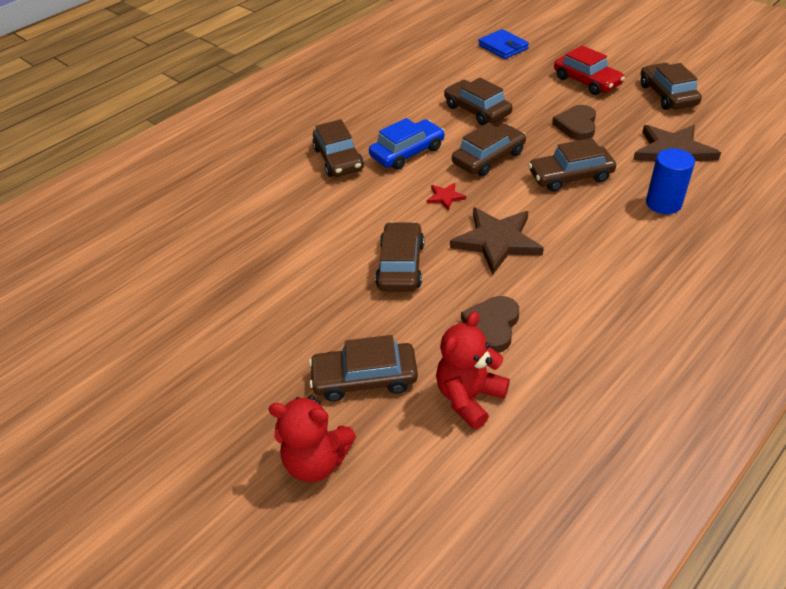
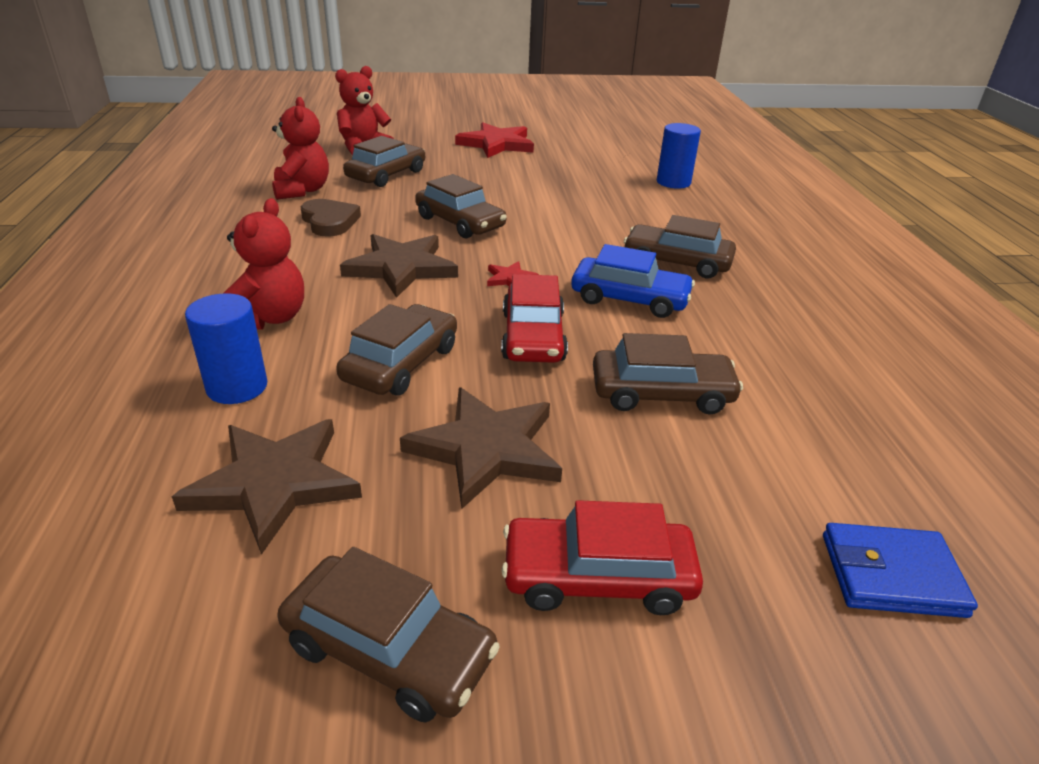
camera: 125 degrees right, 10 degrees down
blue car [369,118,445,170] -> blue car turned 75 degrees counterclockwise [571,244,695,318]
brown car [452,123,526,176] -> red car [501,274,568,363]
brown heart [552,105,596,140] -> brown star [400,387,562,509]
none -> red teddy bear [223,198,304,330]
none -> red star [455,122,534,158]
none -> blue cylinder [657,123,701,189]

